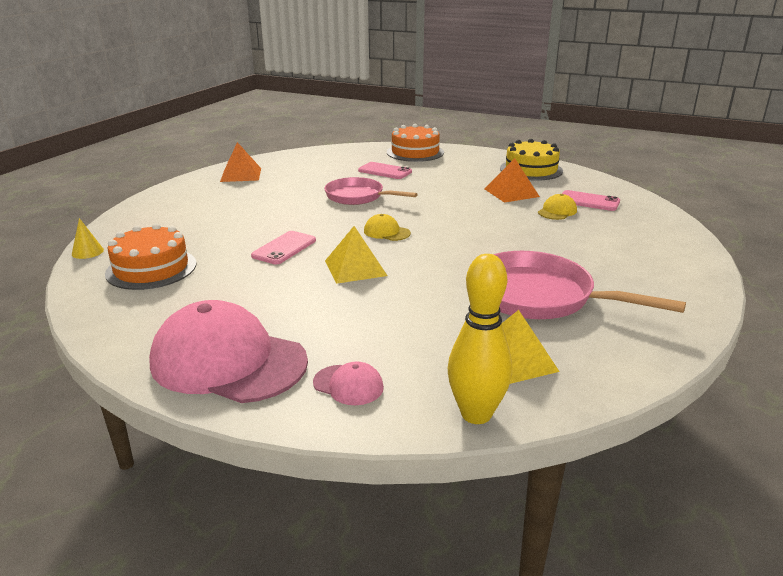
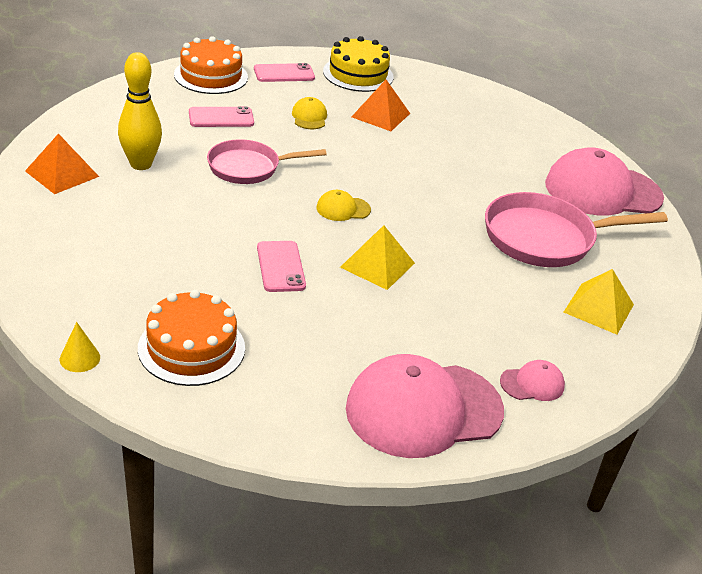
camera: 45 degrees left, 10 degrees up
yellow bowling pin [448,254,512,424] -> yellow bowling pin moved to [118,52,162,170]
yellow cap [538,194,577,220] -> yellow cap moved to [292,97,327,129]
pink phone [562,190,620,211] -> pink phone moved to [254,63,315,82]
none -> pink cap [545,147,664,216]

